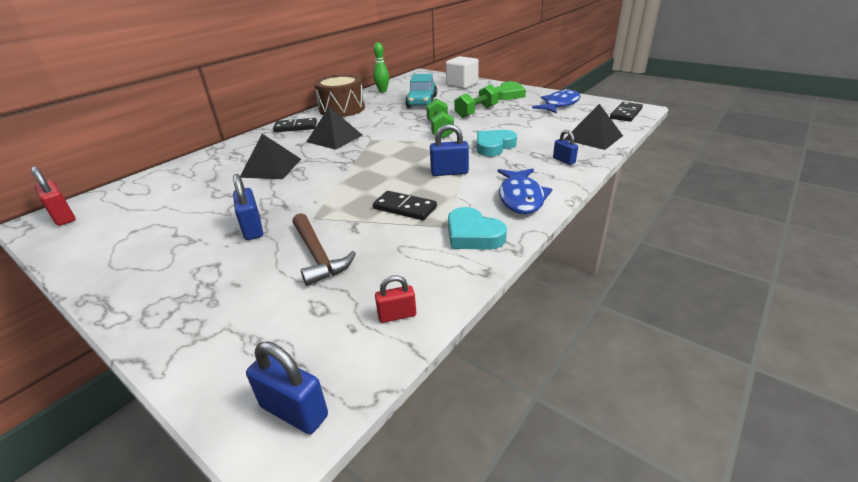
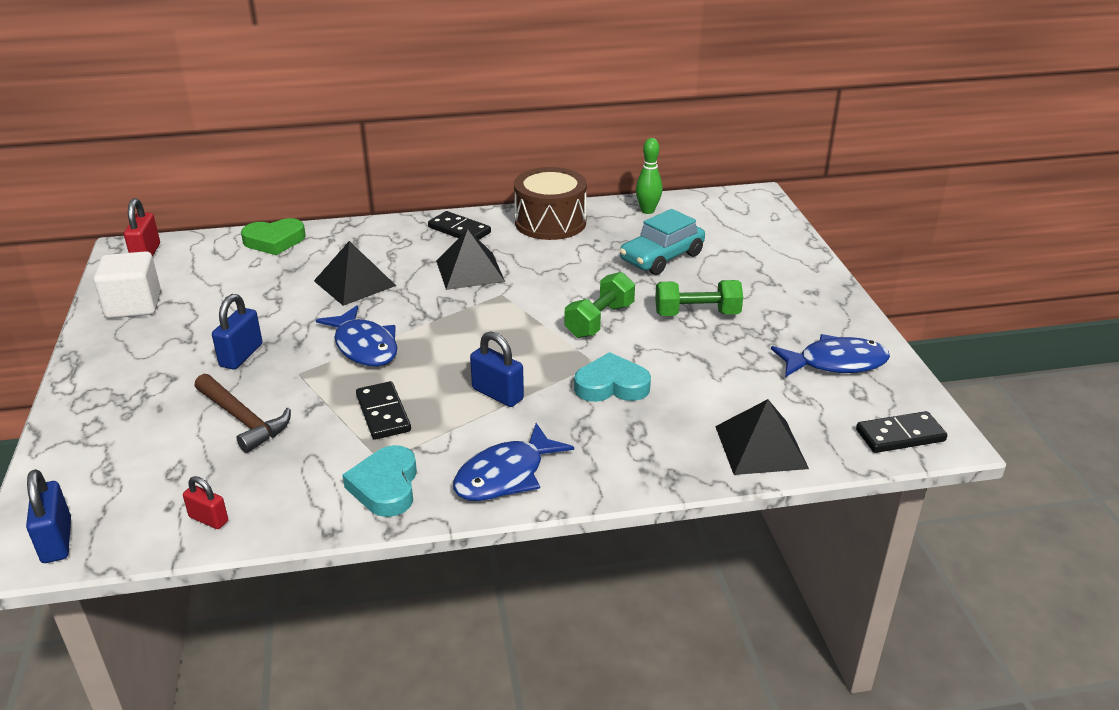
camera: 40 degrees right, 0 degrees up
brown hammer [293,213,356,286] -> brown hammer turned 60 degrees counterclockwise [195,374,291,453]
white cube [446,56,479,89] -> white cube moved to [93,251,161,319]
green heart [495,81,526,100] -> green heart moved to [241,218,306,255]
blue padlock [553,130,578,165] -> none
none -> blue fish [316,306,397,367]

